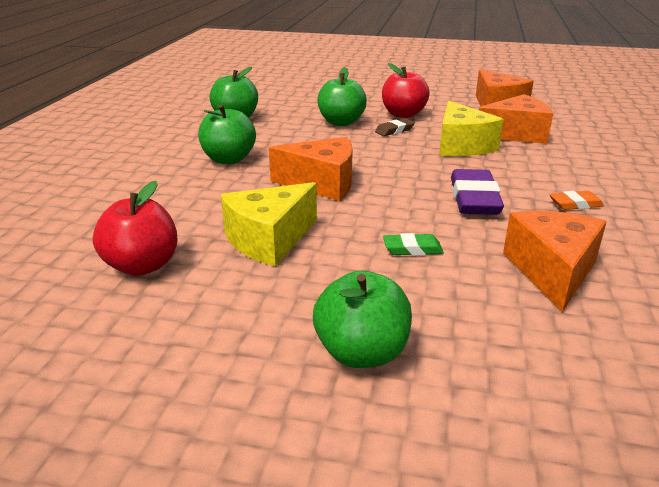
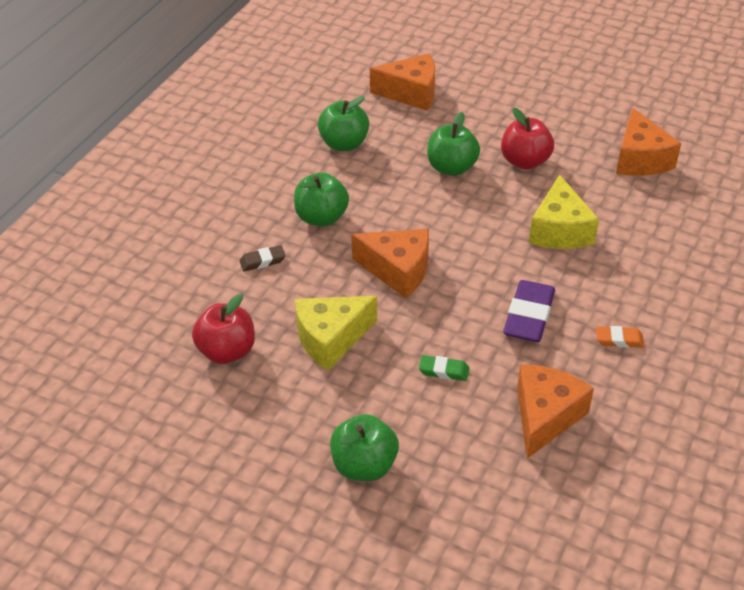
camera: 15 degrees right, 15 degrees up
brown eraser [375,118,415,136] -> brown eraser moved to [240,245,286,271]
orange cheese [479,94,553,144] -> orange cheese moved to [370,53,435,111]

